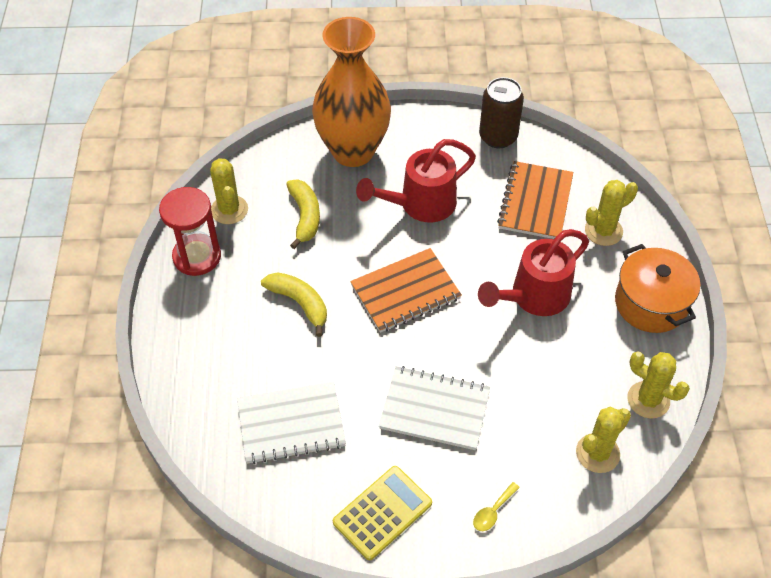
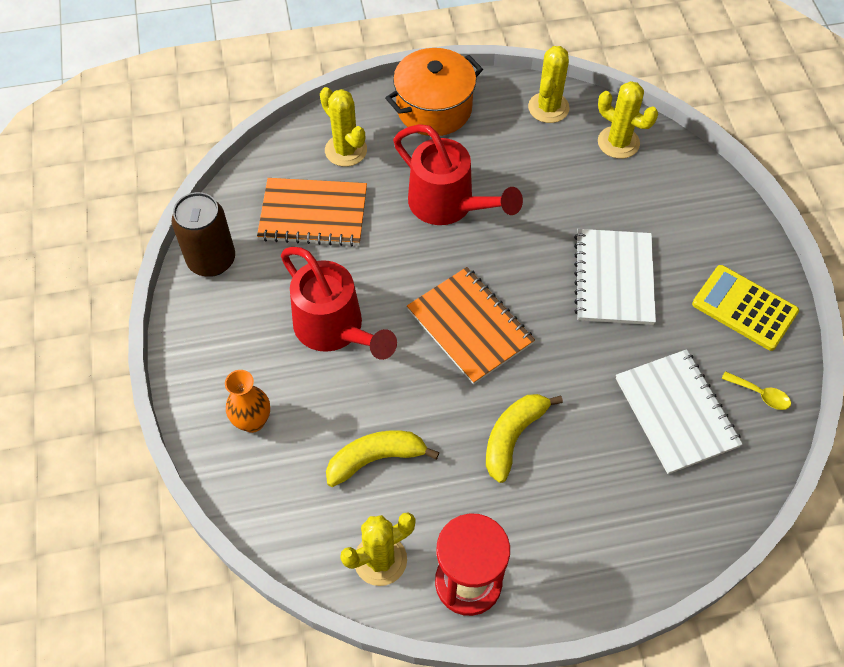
camera: 100 degrees left, 5 degrees up
orange vase [312,17,391,167] -> orange vase [225,370,270,433], size x0.41
yellow spoon [473,482,520,531] -> yellow spoon moved to [721,371,791,410]

